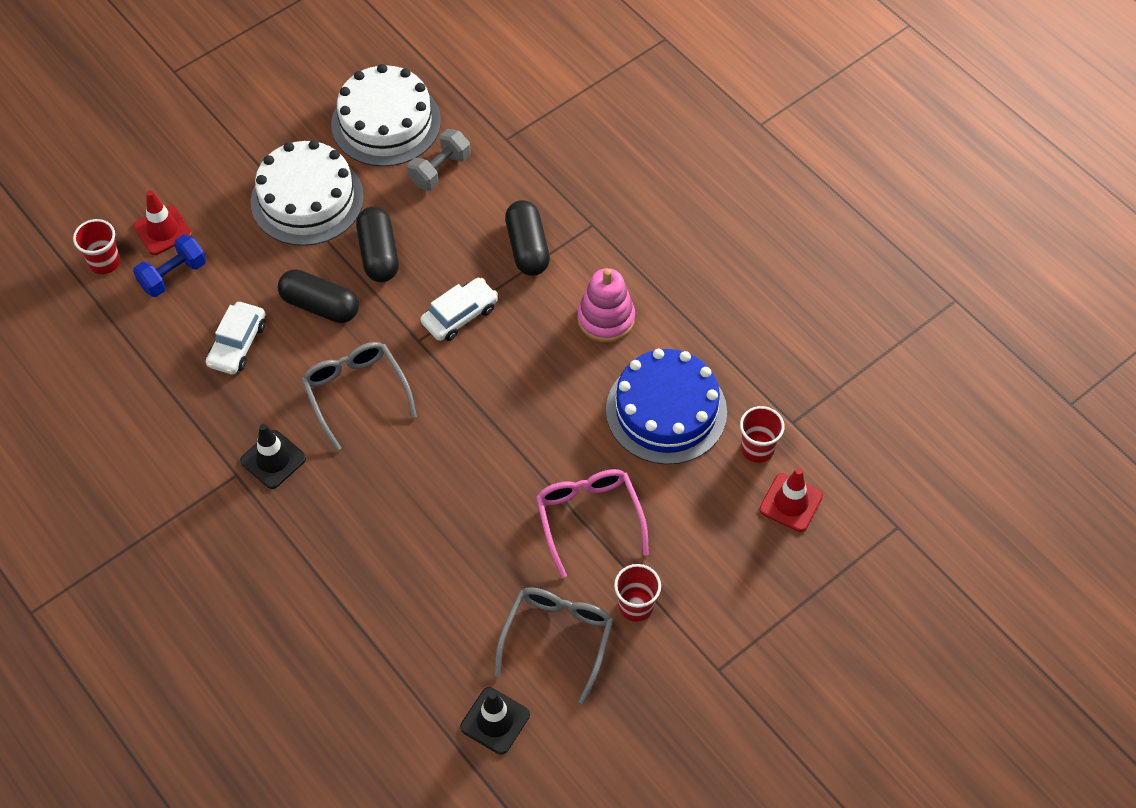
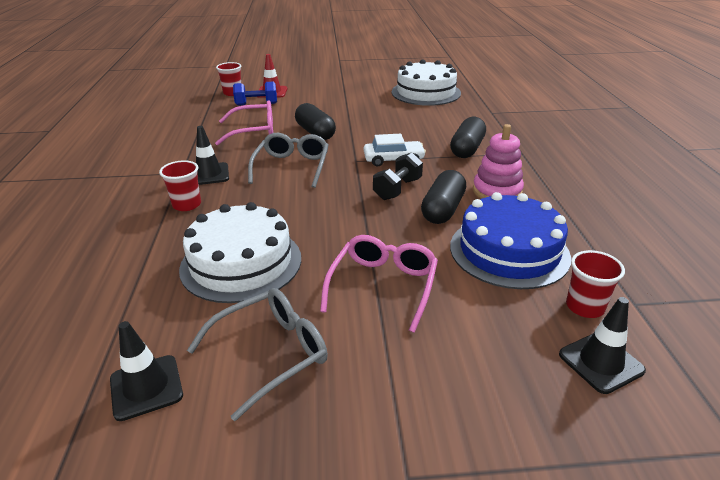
camera: 35 degrees right, 25 degrees down
white car [206,302,266,374] -> pink glasses [215,100,273,145]
white cake [251,140,364,246] -> white cake moved to [179,202,301,303]
black capsule [356,206,399,282] -> black capsule moved to [421,170,466,224]
grey dumbbell [407,129,471,190] -> none
red cup [614,564,661,622] -> red cup moved to [159,160,201,211]
red traffic cone [759,468,823,532] -> black traffic cone [559,297,646,394]
none -> black dumbbell [373,152,423,200]

